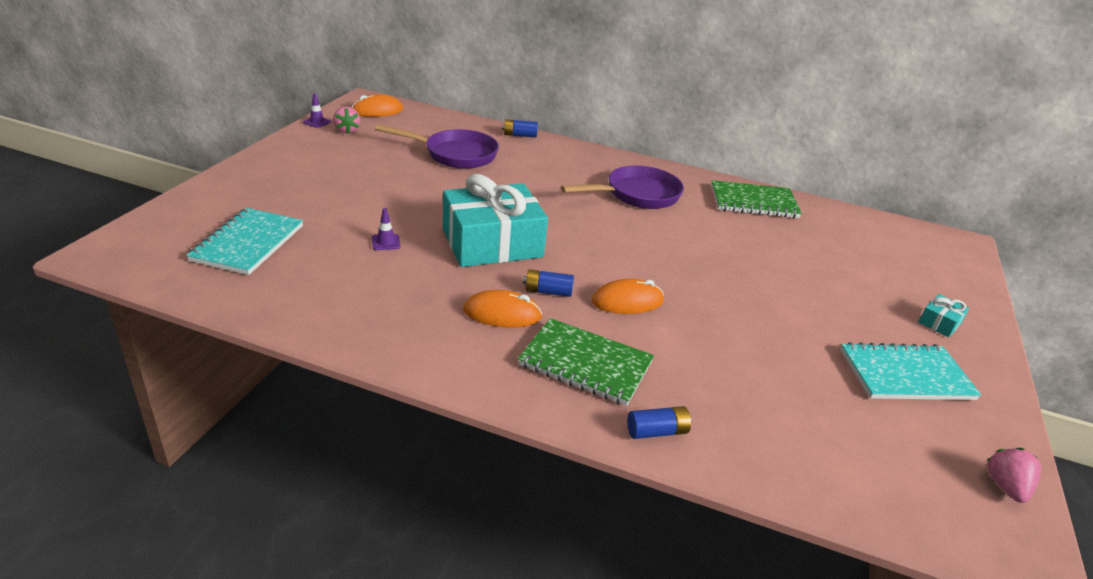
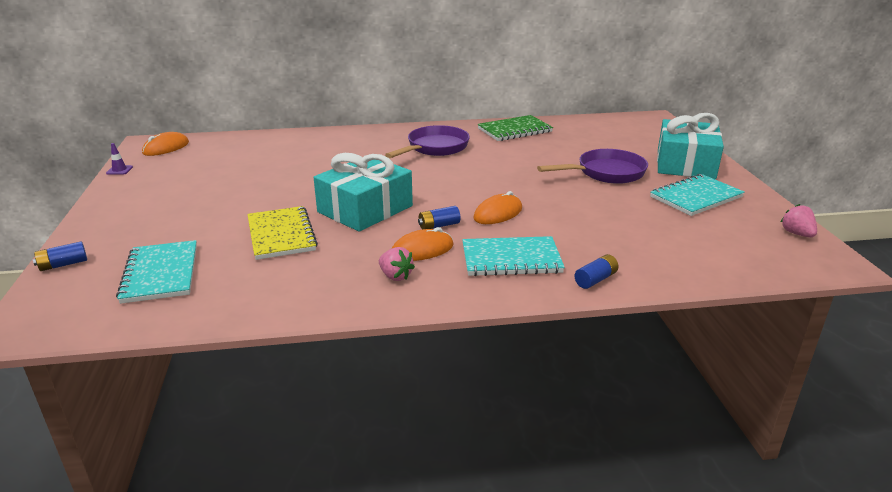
camera: 25 degrees left, 5 degrees down
pink strawberry [333,106,360,134] -> pink strawberry moved to [379,247,415,281]
purple traffic cone [372,208,401,250] -> yellow notebook [247,206,318,260]
purple pan [375,124,499,169] -> purple pan moved to [537,149,648,184]
blue battery [502,119,538,138] -> blue battery moved to [33,241,87,271]
green notebook [518,318,654,406] -> turquoise notebook [462,236,565,276]
turquoise gift [918,294,969,337] -> turquoise gift [657,113,724,179], size x2.49

